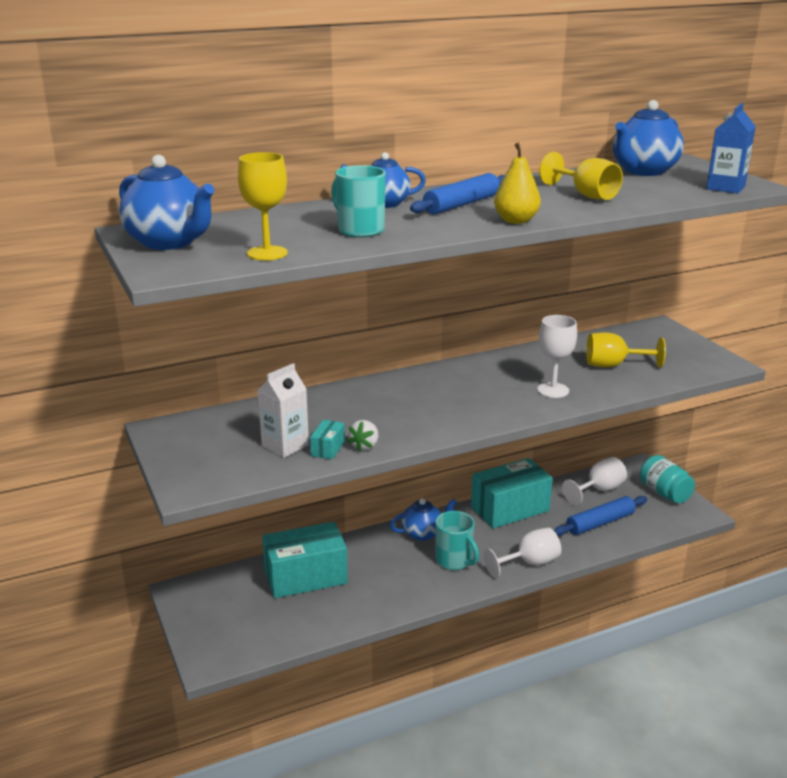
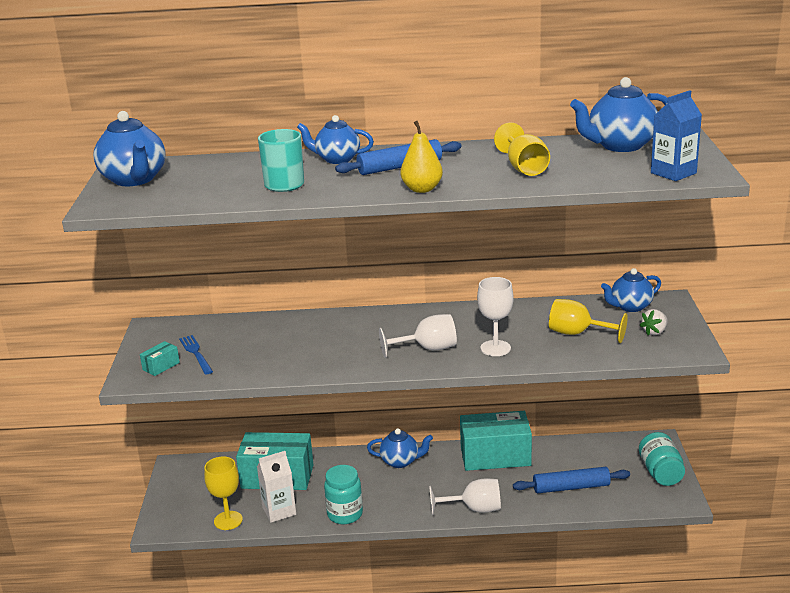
camera: 25 degrees right, 0 degrees up
yellow goblet [238,152,288,260] -> yellow goblet moved to [204,457,243,530]
white carton [258,363,309,458] -> white carton moved to [257,451,296,523]
turquoise box [310,420,345,459] -> turquoise box moved to [140,341,180,376]
white strawberry [347,420,378,452] -> white strawberry moved to [639,309,668,335]
turquoise mug [435,511,479,570] -> none
white goblet [562,457,627,505] -> white goblet moved to [379,314,457,358]
none -> blue fork [179,335,213,375]
none -> turquoise jar [324,465,363,524]
none -> blue teapot [601,268,661,312]

